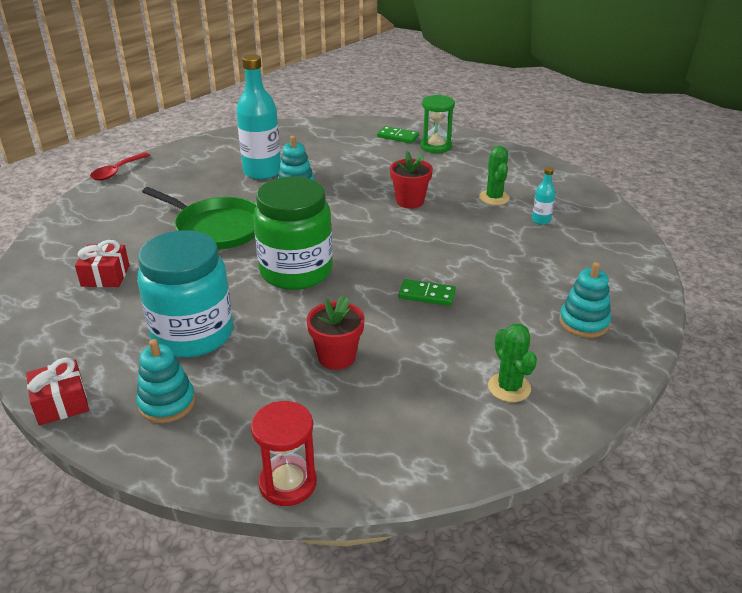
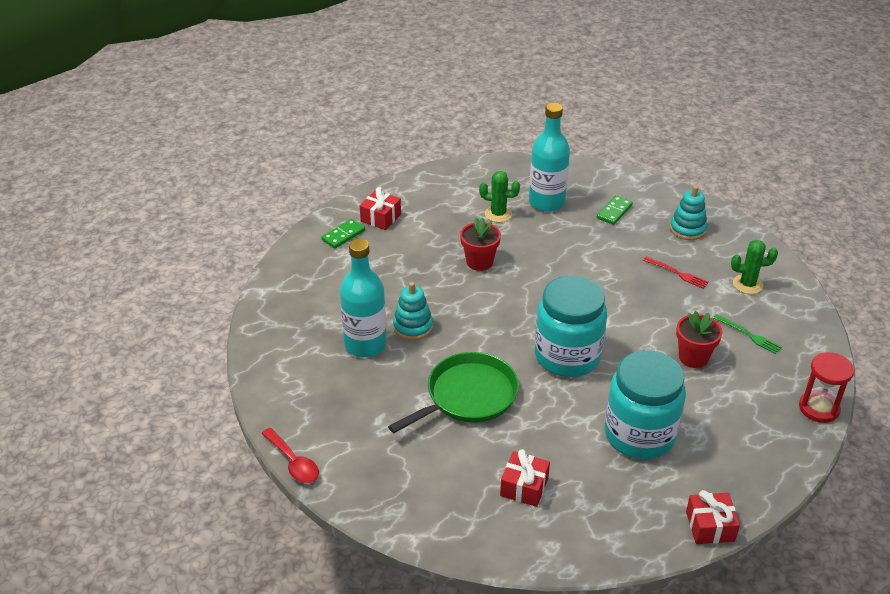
camera: 70 degrees left, 5 degrees up
turquoise stacking toy [136,339,195,423] -> none
green jar [253,176,333,290] -> turquoise jar [535,276,607,377]
green domino [398,279,456,306] -> green domino moved to [597,195,633,225]
green hourglass [420,95,455,153] -> red gift [360,187,401,230]
turquoise bottle [532,167,555,225] -> turquoise bottle [529,103,570,212], size x2.25
none -> red fork [643,257,709,289]
none -> green fork [713,314,782,354]

